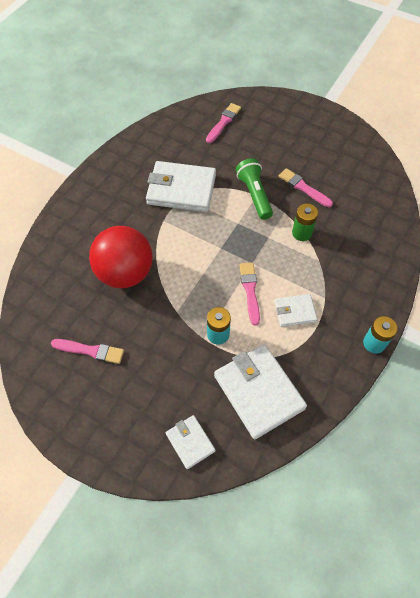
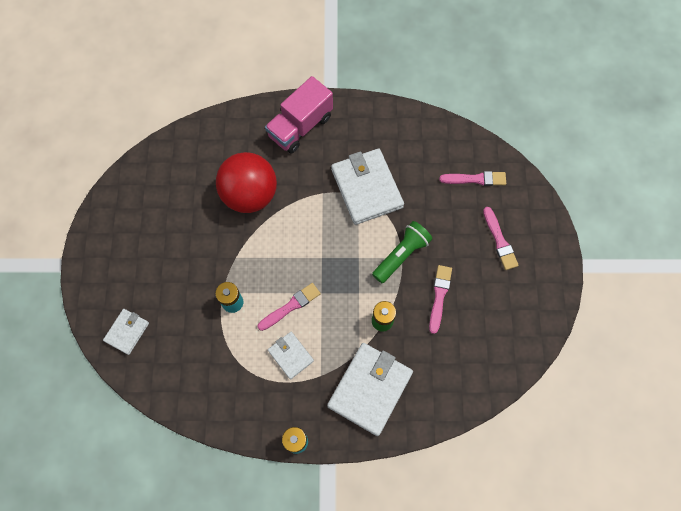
camera: 60 degrees right, 10 degrees up
pink brush [51,339,124,364] -> pink brush moved to [483,207,519,270]
white wallet [214,344,307,439] -> white wallet moved to [327,343,413,436]
none -> pink truck [265,76,333,153]

